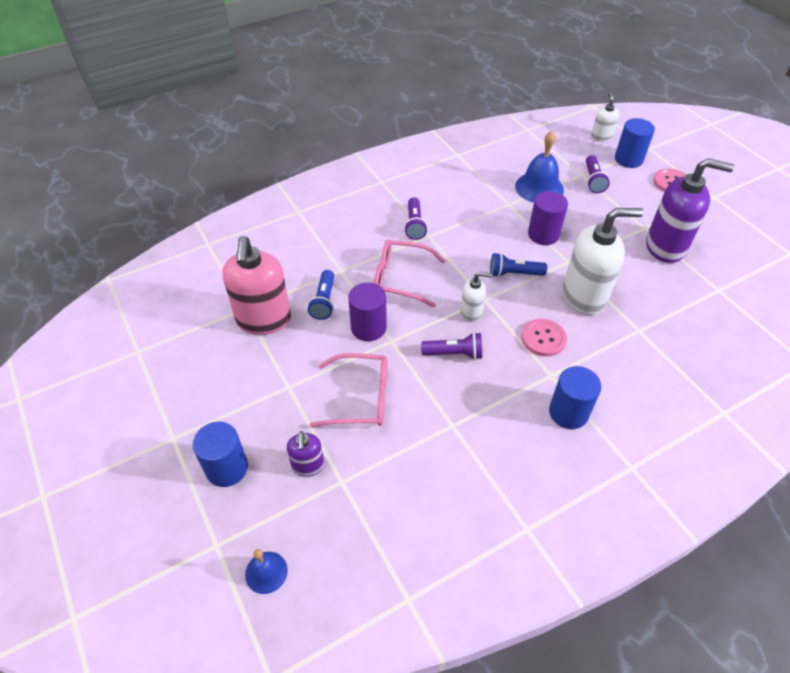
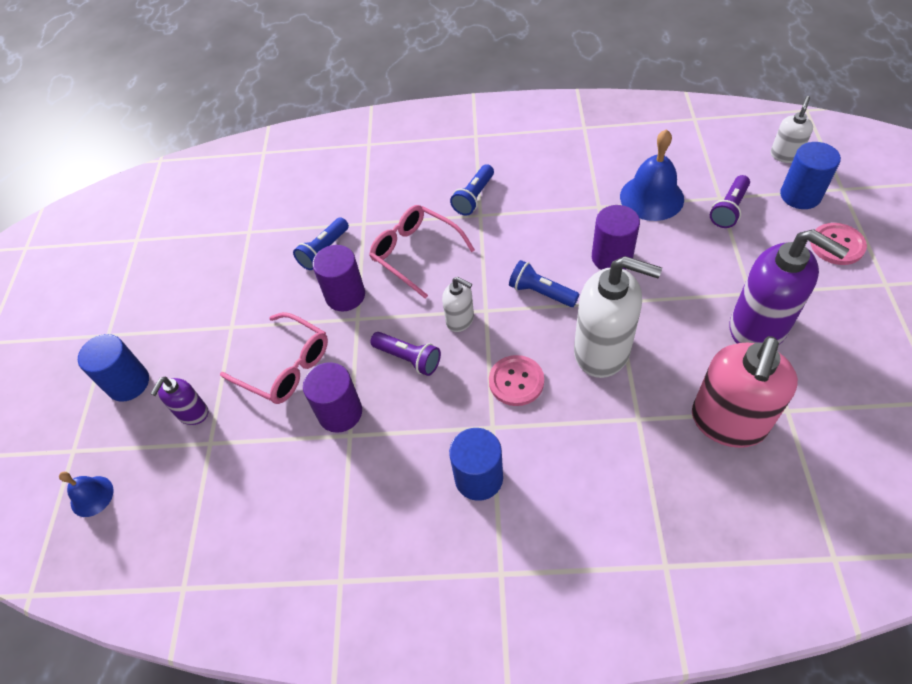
camera: 35 degrees right, 5 degrees up
pink soap dispenser [223,236,291,335] -> pink soap dispenser moved to [692,336,798,448]
purple flashlight [404,197,428,240] -> blue flashlight [450,164,494,215]
none -> purple cylinder [303,362,362,433]

